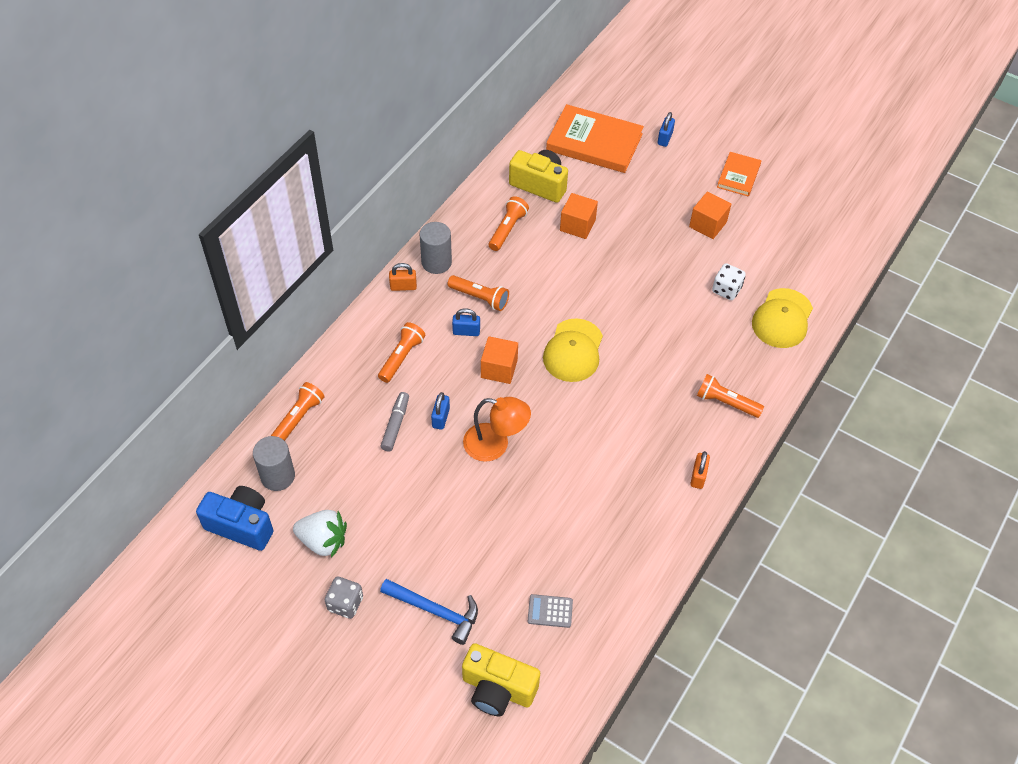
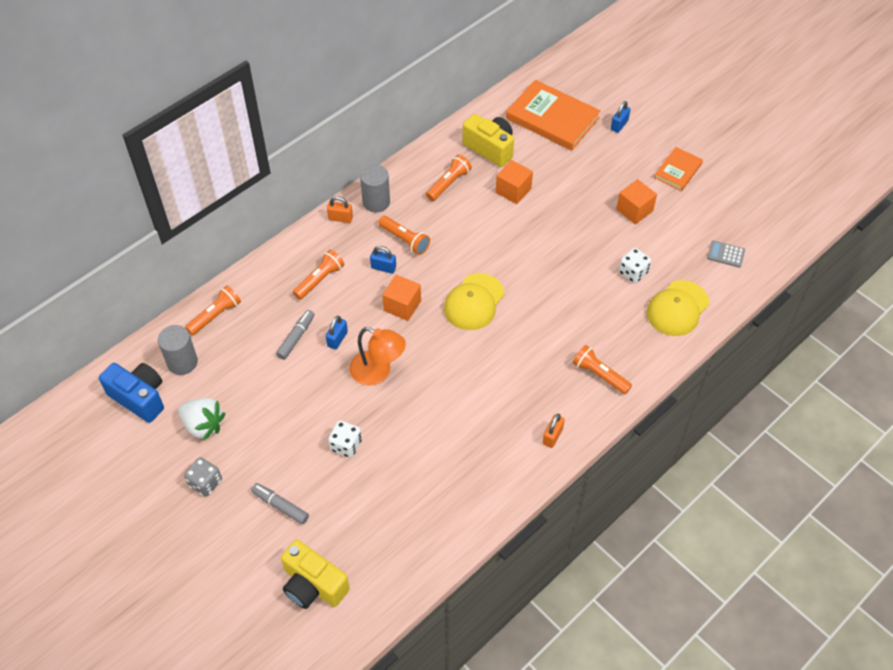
camera: 15 degrees right, 0 degrees up
blue hammer [380,579,478,645] -> grey marker [251,483,309,524]
grey calculator [528,594,573,628] -> grey calculator moved to [707,240,745,268]
none -> white dice [328,420,362,458]

